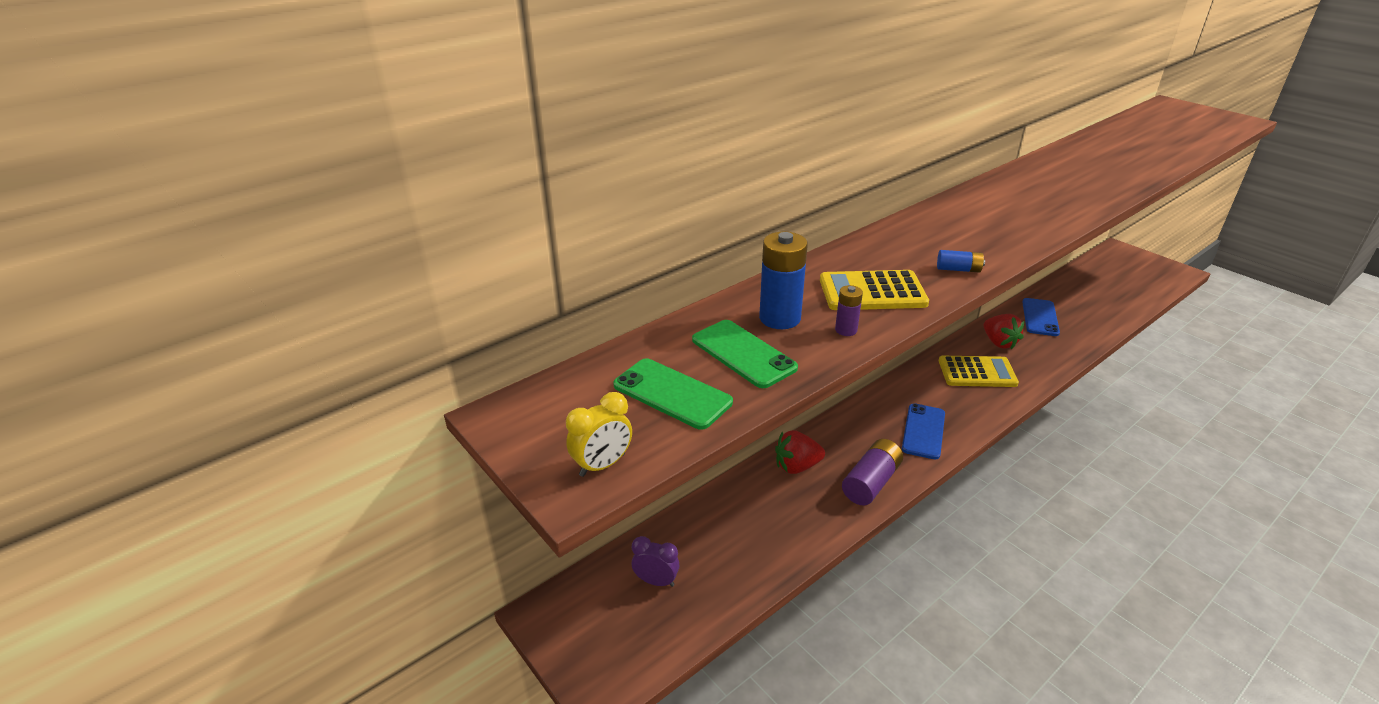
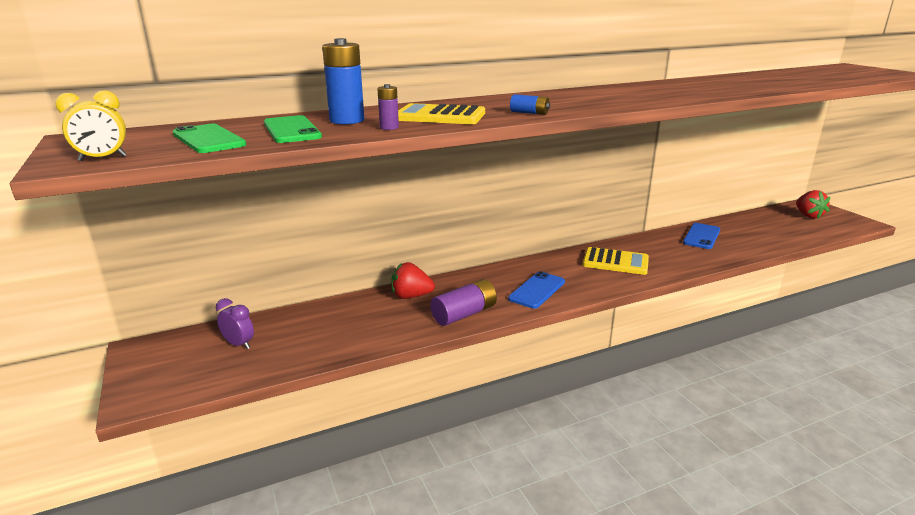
camera: 15 degrees right, 10 degrees down
red strawberry [983,314,1024,350] -> red strawberry moved to [796,190,830,219]

